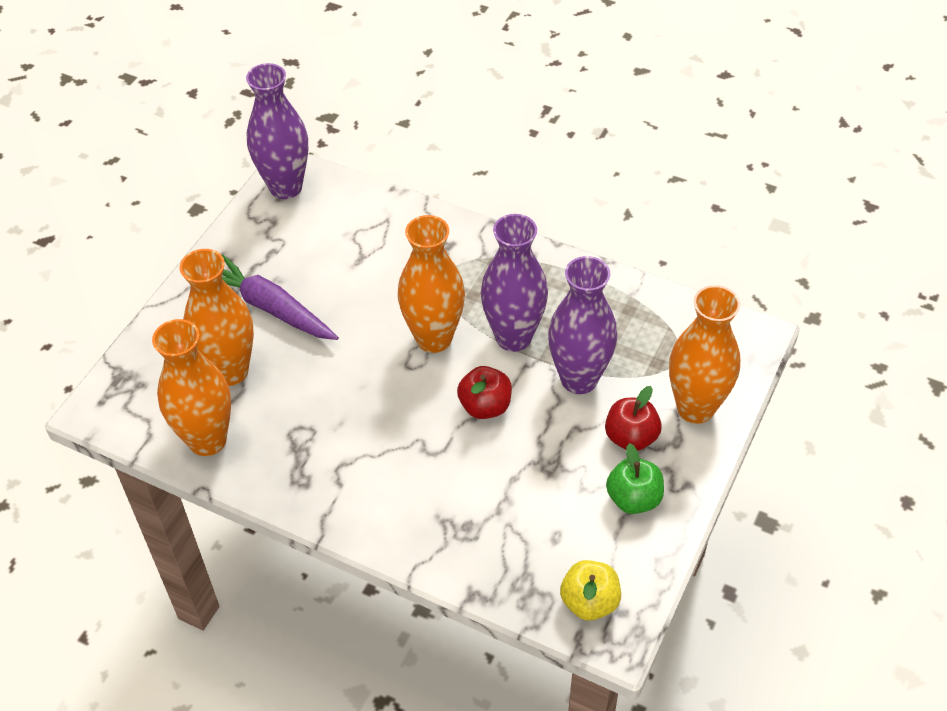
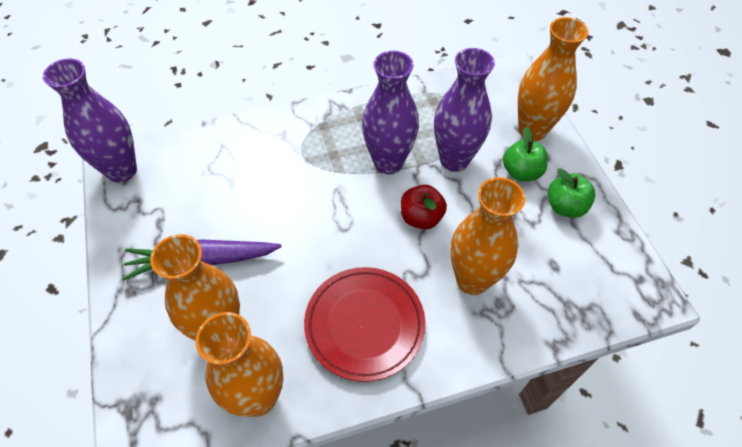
camera: 45 degrees left, 5 degrees up
orange vase [398,215,465,353] -> orange vase moved to [451,177,526,295]
yellow apple [560,560,621,621] -> none
red apple [605,386,662,451] -> green apple [503,127,548,182]
none -> red plate [304,267,425,382]

